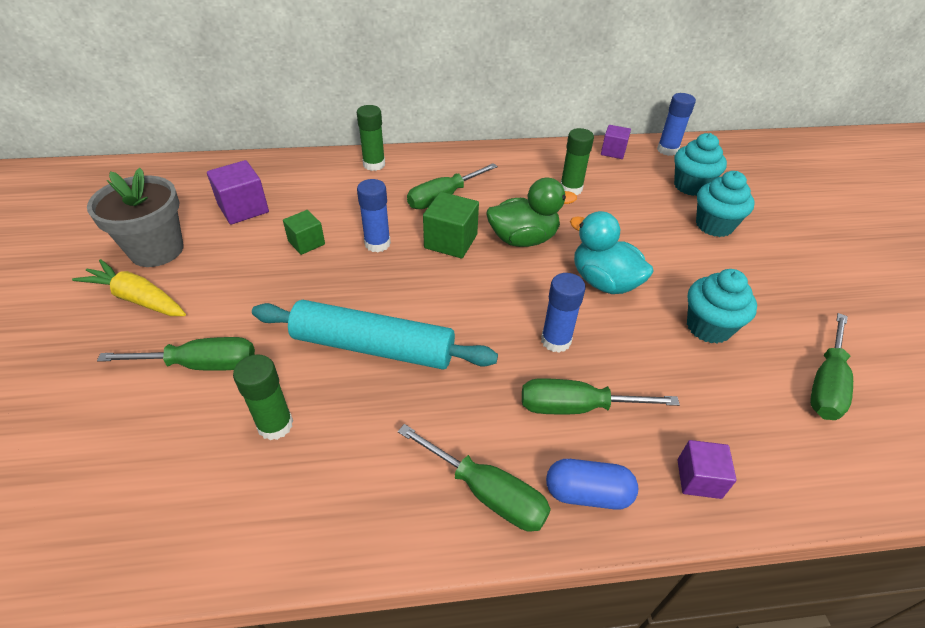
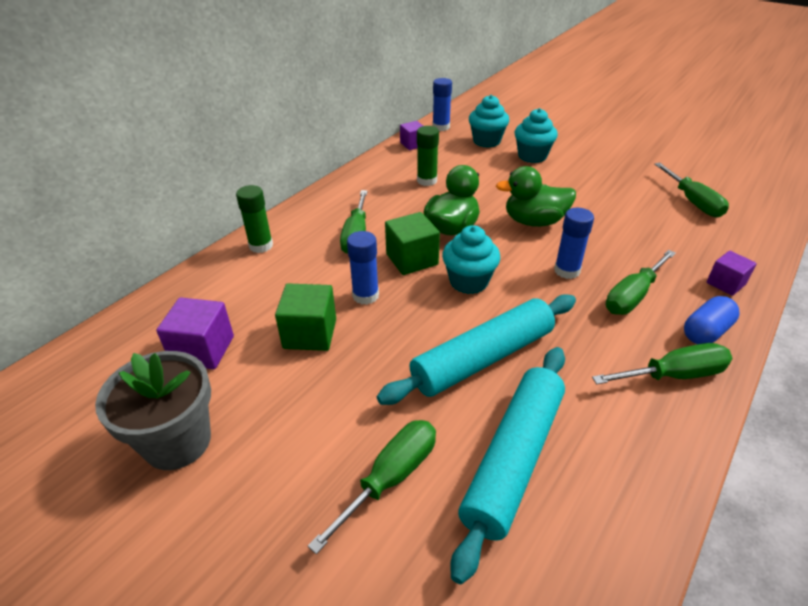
camera: 45 degrees left, 5 degrees down
yellow carrot [72,259,186,316] -> none
green glue stick [233,354,293,440] -> turquoise rolling pin [450,347,565,584]
green cube [283,210,325,255] -> green cube [275,283,336,351], size x1.53
turquoise duck [570,211,654,294] -> green duck [496,166,576,227]
turquoise cupcake [687,269,757,344] -> turquoise cupcake moved to [442,225,500,294]

